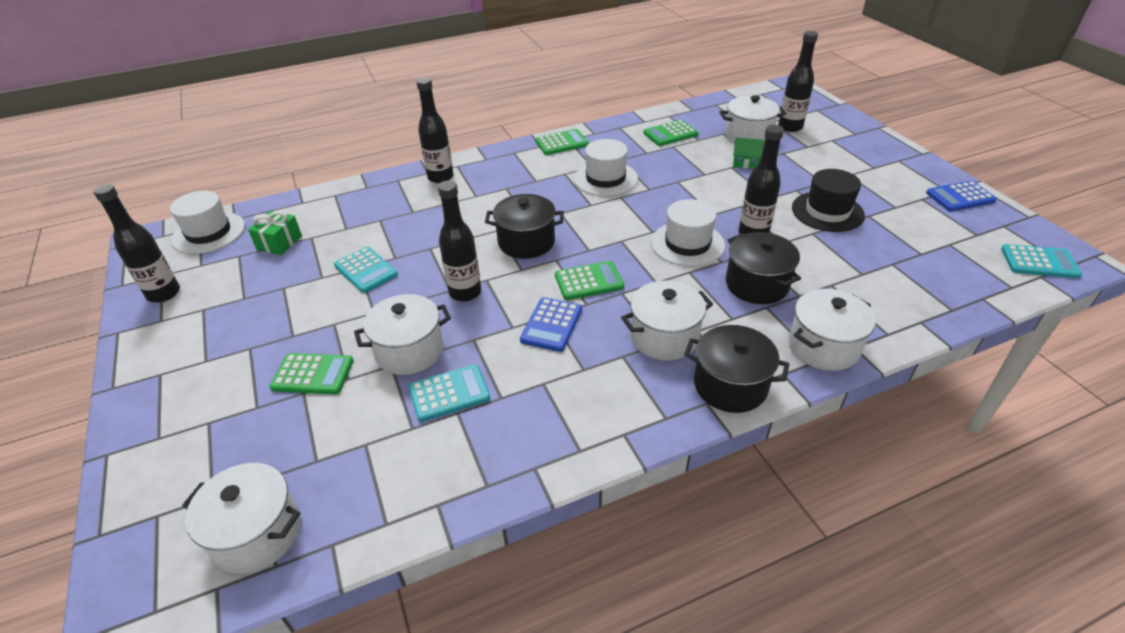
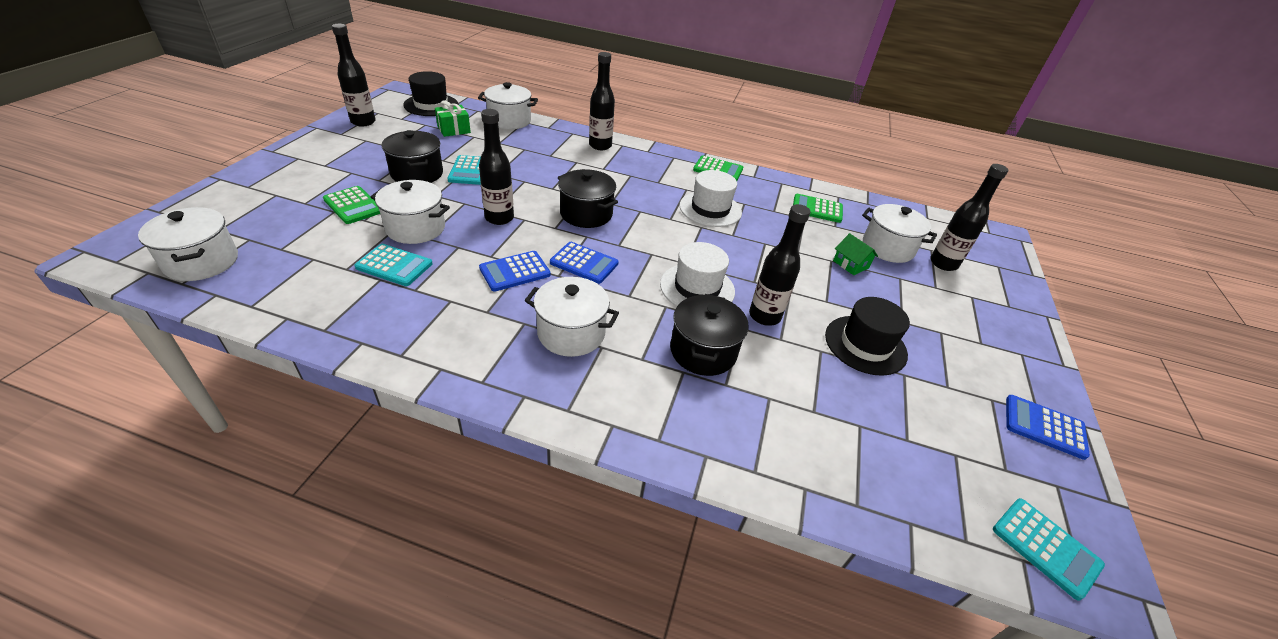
camera: 35 degrees right, 0 degrees up
white hat [170,191,245,254] -> black hat [403,71,459,116]
green calculator [555,261,624,300] -> blue calculator [550,242,619,284]
black pot [684,325,790,413] -> black pot moved to [382,130,443,183]
white pot [789,289,876,371] -> white pot moved to [478,82,538,129]

